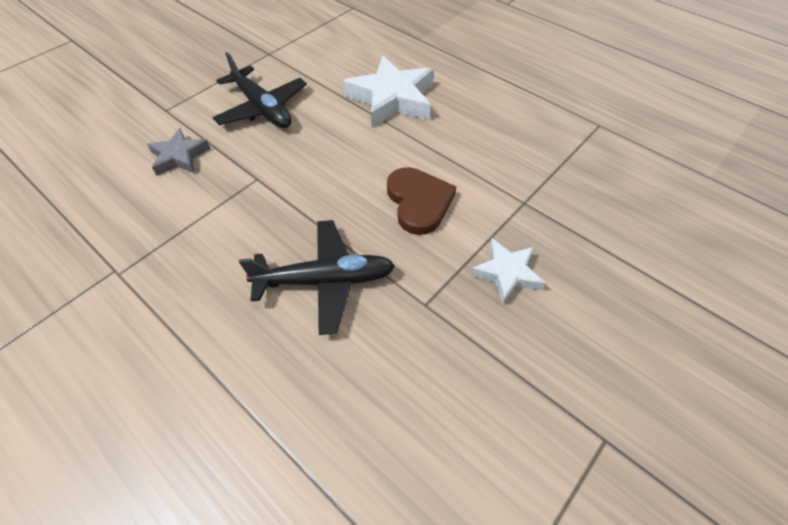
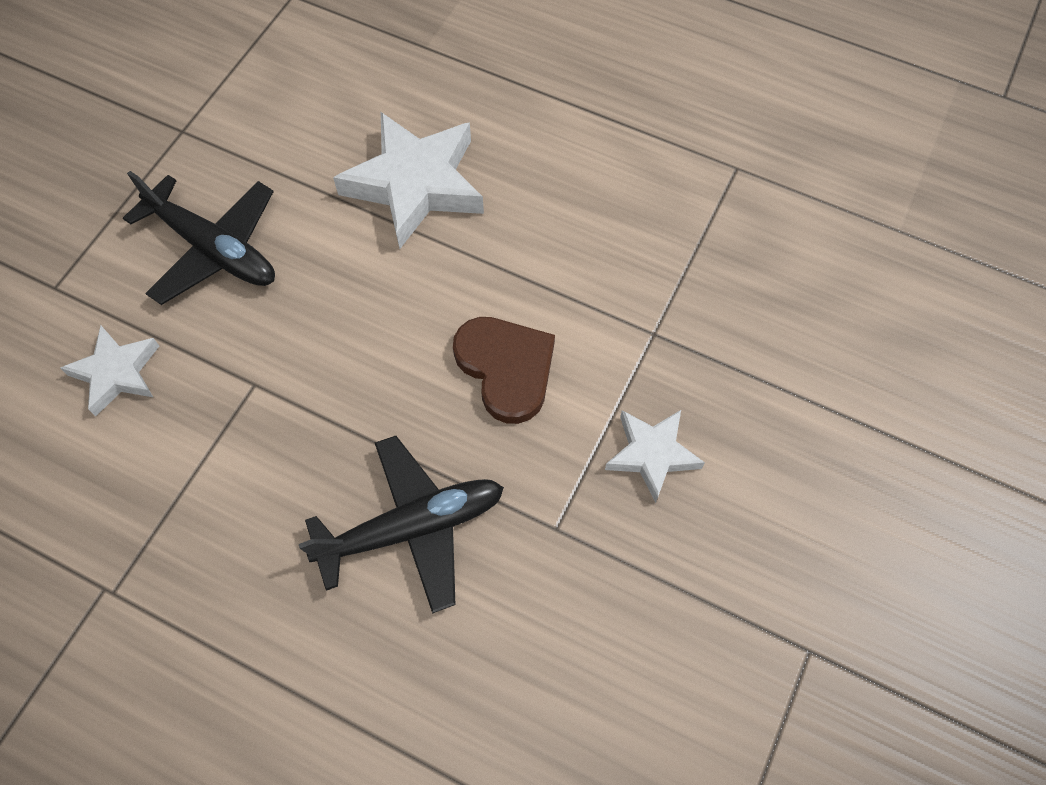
camera: 15 degrees left, 10 degrees up
grey star [147,128,210,176] -> white star [60,325,159,416]

